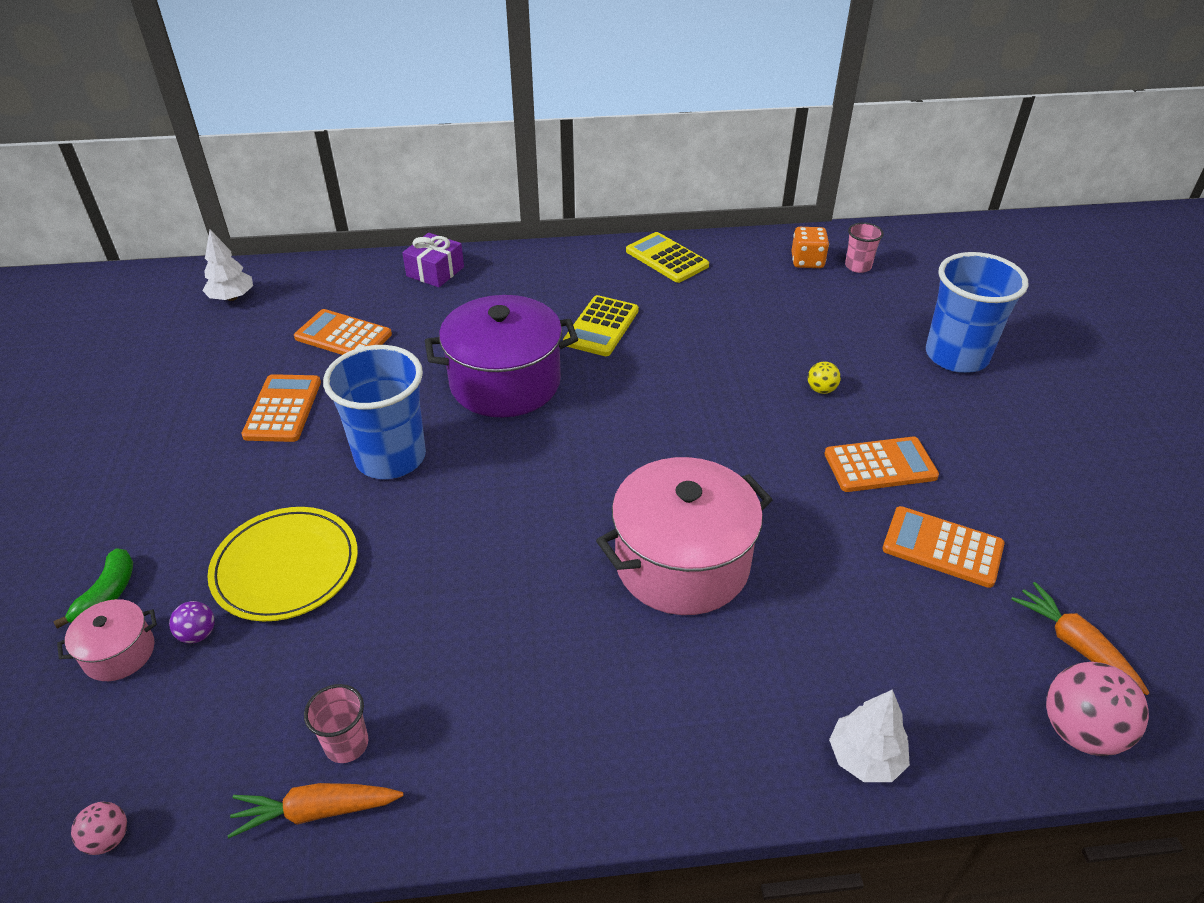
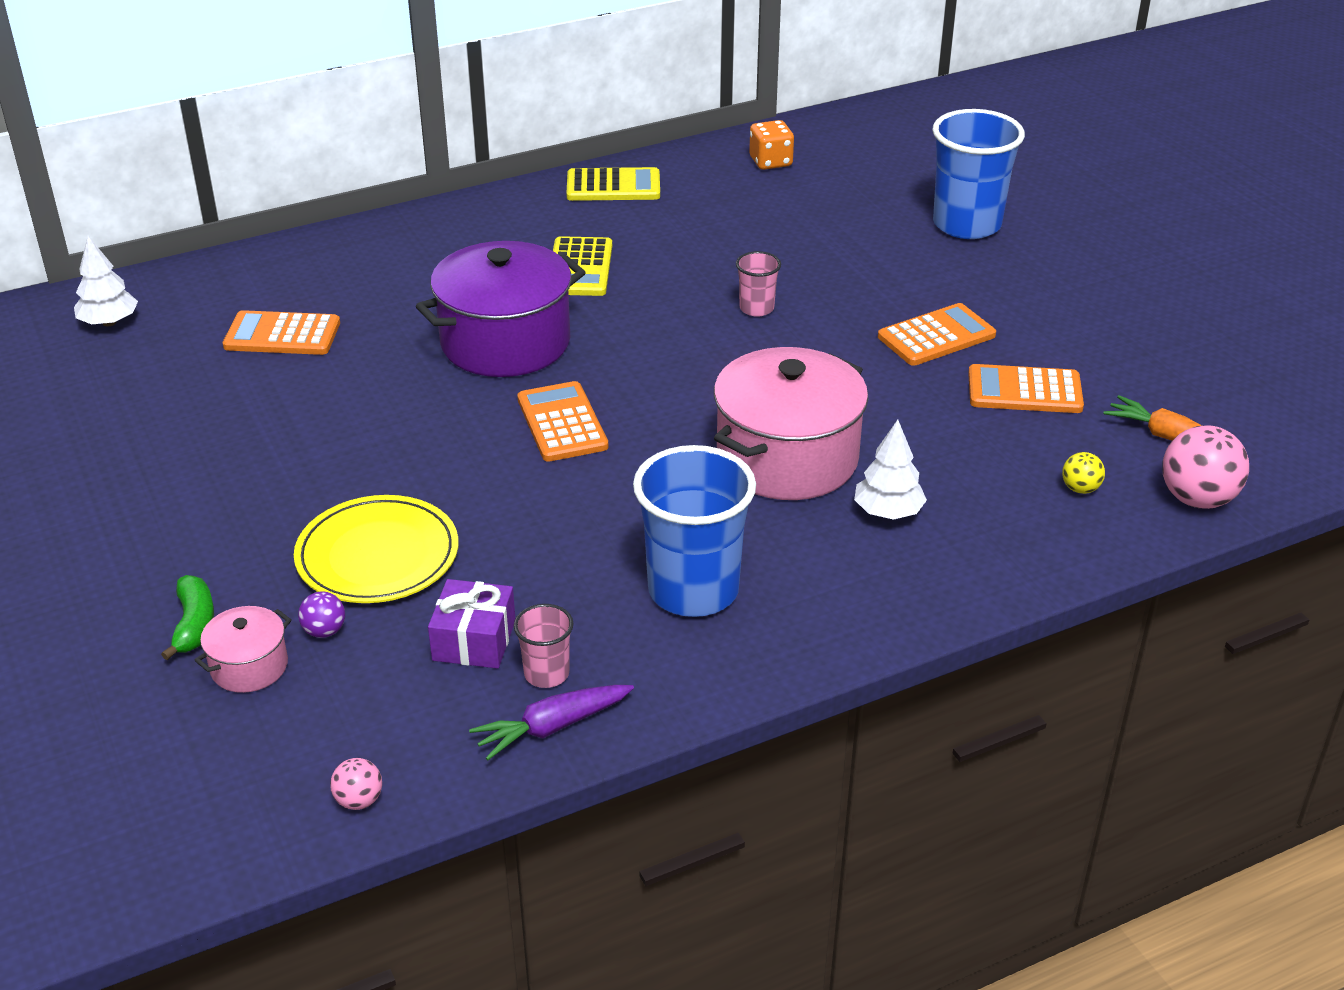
camera: 20 degrees left, 5 degrees down
orange carrot [227,783,403,838] -> purple carrot [469,685,634,760]
orange calculator [242,374,321,442] -> orange calculator moved to [517,381,609,462]
blue cup [323,345,426,479] -> blue cup moved to [633,445,756,617]
purple gift [402,233,464,287] -> purple gift moved to [428,579,515,669]
yellow calculator [626,232,709,283] -> yellow calculator turned 150 degrees clockwise [567,167,660,201]
yellow ball [808,362,841,394] -> yellow ball moved to [1062,452,1105,494]
white tree [829,690,910,782] -> white tree moved to [854,420,927,520]
pink cup [845,222,884,273] -> pink cup moved to [736,251,781,317]

